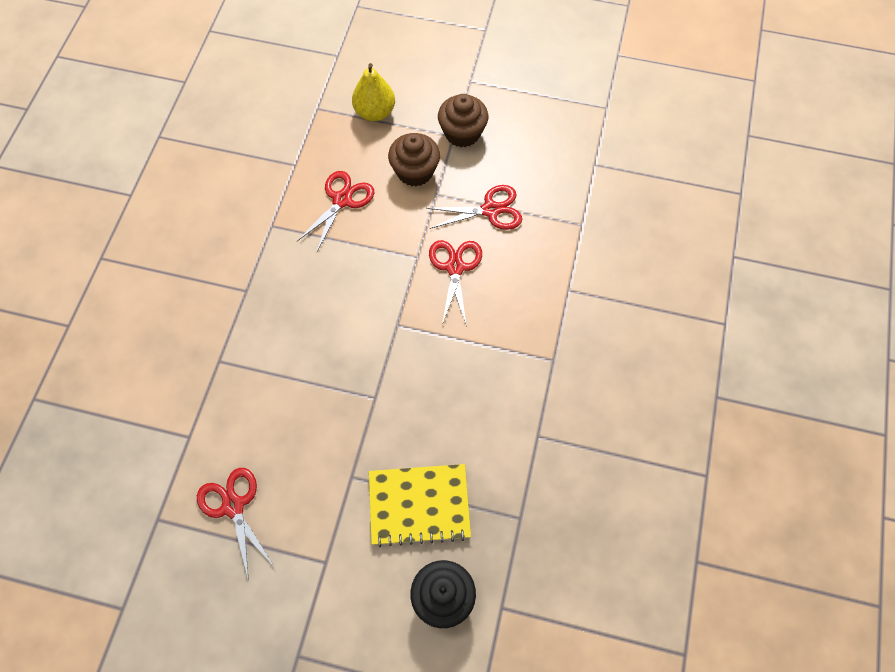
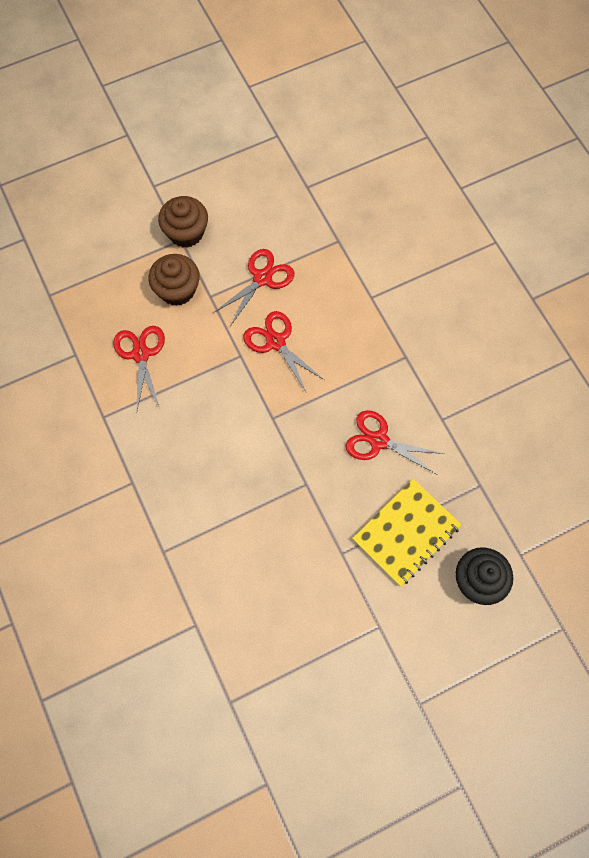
camera: 40 degrees left, 5 degrees up
red scissors [197,468,274,581] -> red scissors moved to [346,410,445,474]
yellow pear [352,63,395,121] -> none

